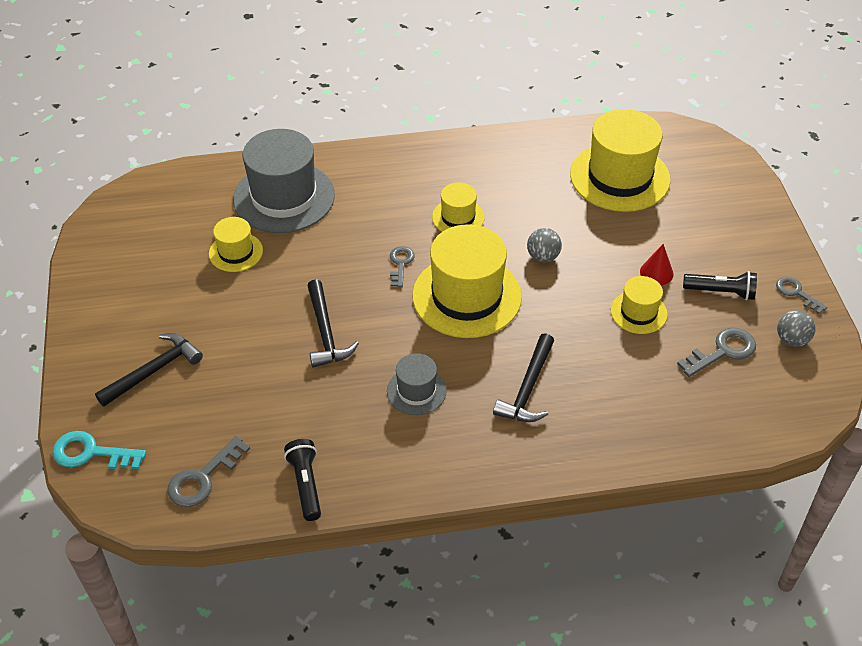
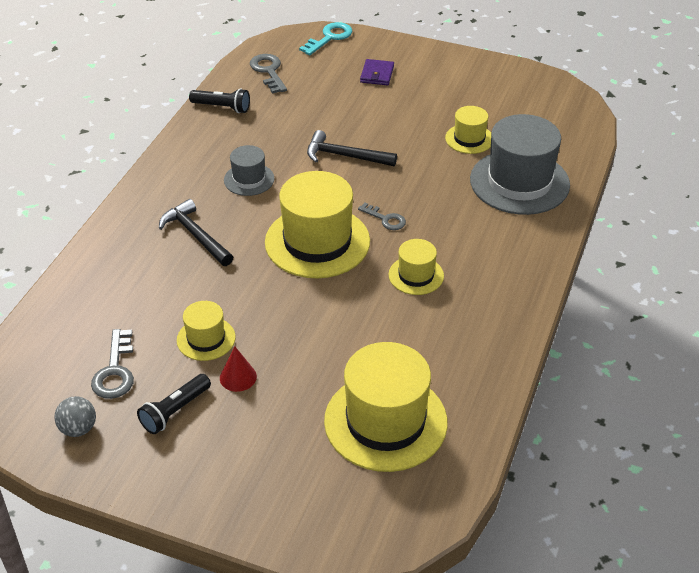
camera: 120 degrees right, 5 degrees down
black hammer [95,333,203,407] -> purple wallet [360,59,394,85]
grey ball [527,228,562,262] -> none
grey key [776,276,827,314] -> none

